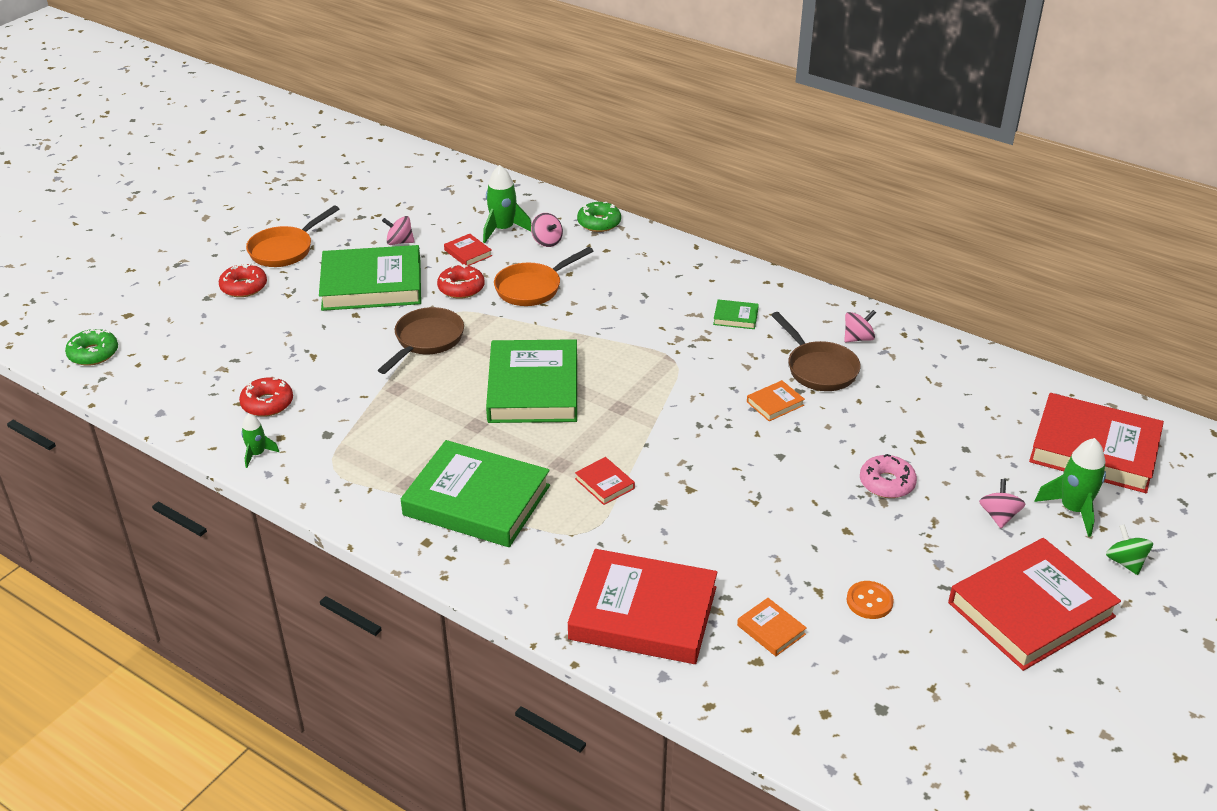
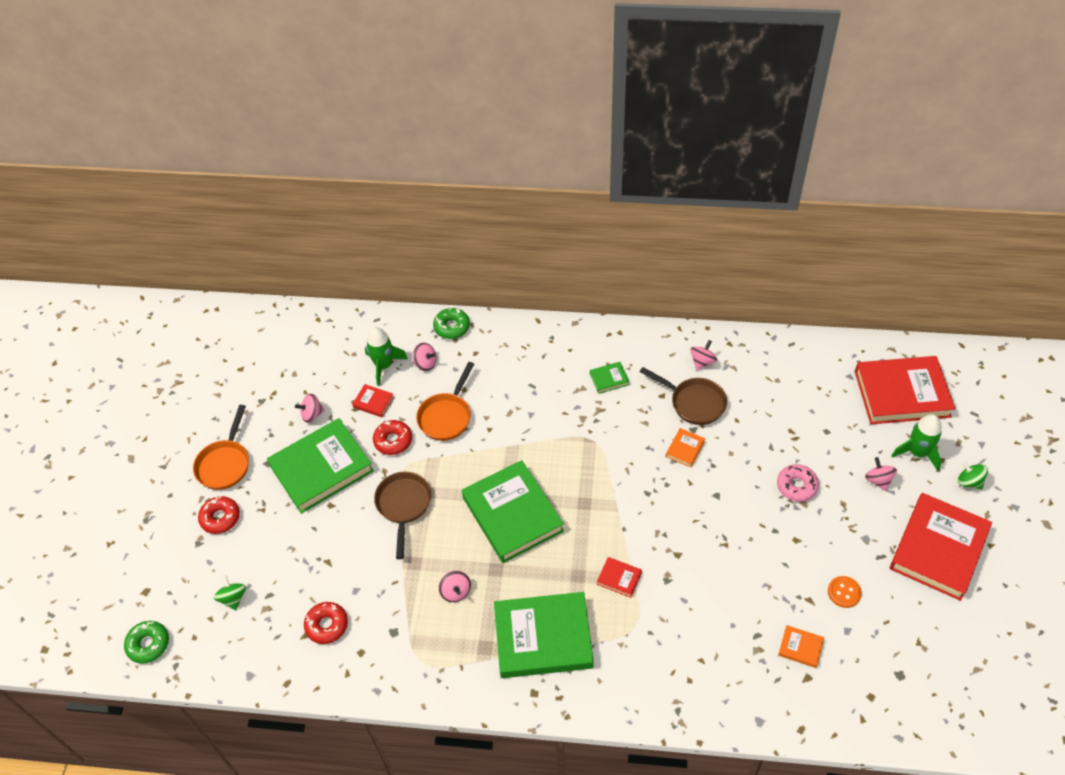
camera: 25 degrees left, 15 degrees up
green rocket [241,414,279,468] -> none
red book [568,549,718,664] -> none
none -> green spinning top [214,575,246,610]
none -> pink spinning top [438,571,471,602]

